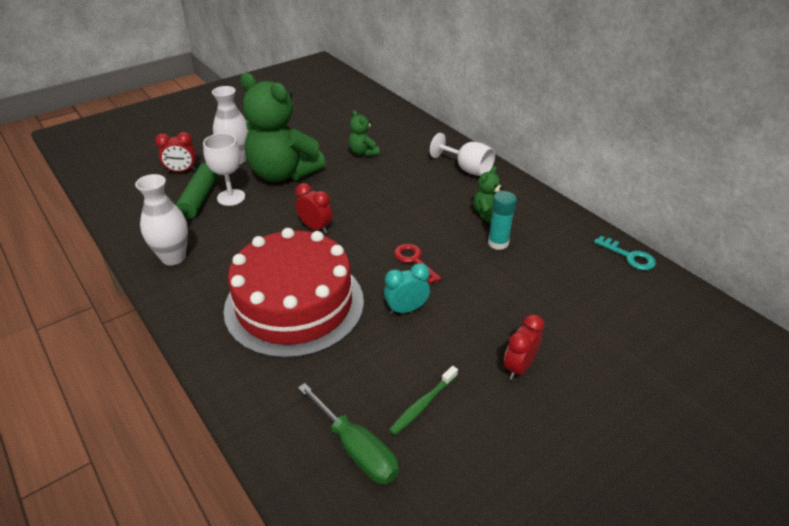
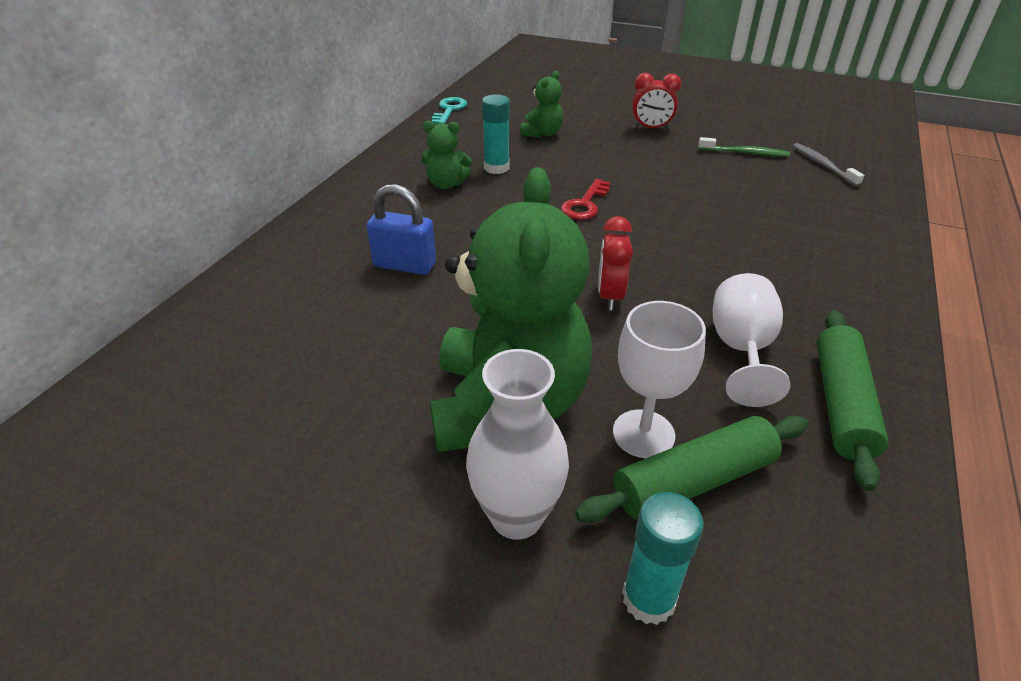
camera: 120 degrees left, 0 degrees up
white vase [135,174,188,265] -> green rolling pin [817,310,888,491]
red clock [155,132,196,173] -> turquoise glue stick [622,492,704,625]
red cake [224,228,364,358] -> none
green screwdriver [298,383,399,484] -> grey toothbrush [793,143,864,187]
green teddy bear [349,110,380,157] -> green teddy bear moved to [520,71,563,138]
turquoise clock [384,263,430,315] -> none
white goblet [430,133,495,176] -> white goblet moved to [713,273,790,407]
none -> blue padlock [367,184,436,275]

